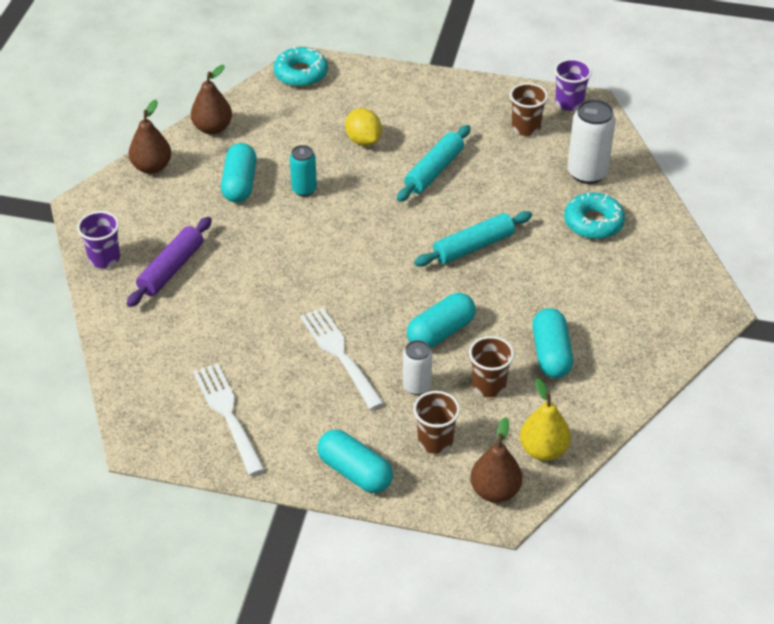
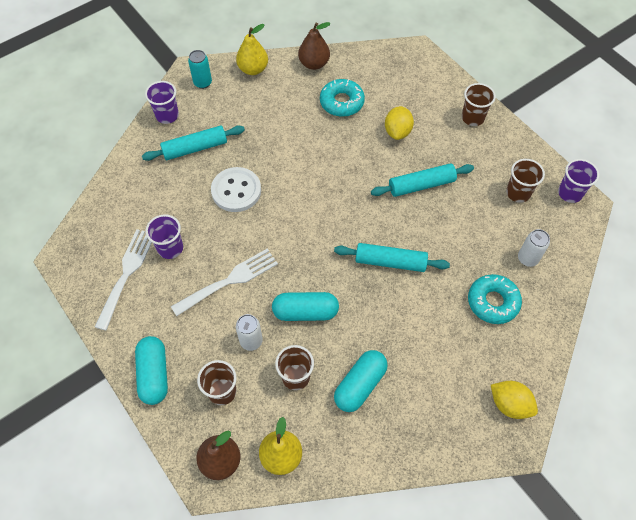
camera: 40 degrees right, 15 degrees up
purple rolling pin [126,217,212,307] -> turquoise rolling pin [142,125,245,161]
brown pear [129,100,171,174] -> yellow pear [236,24,268,75]
turquoise capsule [221,143,257,203] -> none
turquoise donut [273,47,328,87] -> turquoise donut moved to [320,79,365,117]
turquoise can [290,145,317,197] -> turquoise can moved to [188,50,212,89]
white fork [300,307,384,410] -> white fork turned 45 degrees clockwise [171,249,278,316]
white can [567,99,615,184] -> white can [518,229,550,267], size x0.61
none -> purple cup [146,214,183,259]
none -> white button [211,167,261,212]
none -> brown cup [462,83,496,126]
none -> yellow lemon [491,381,538,419]

